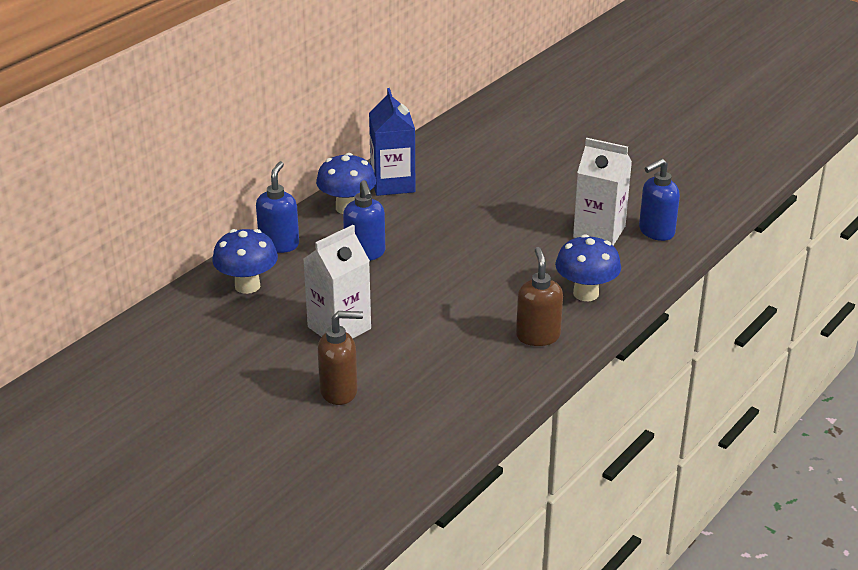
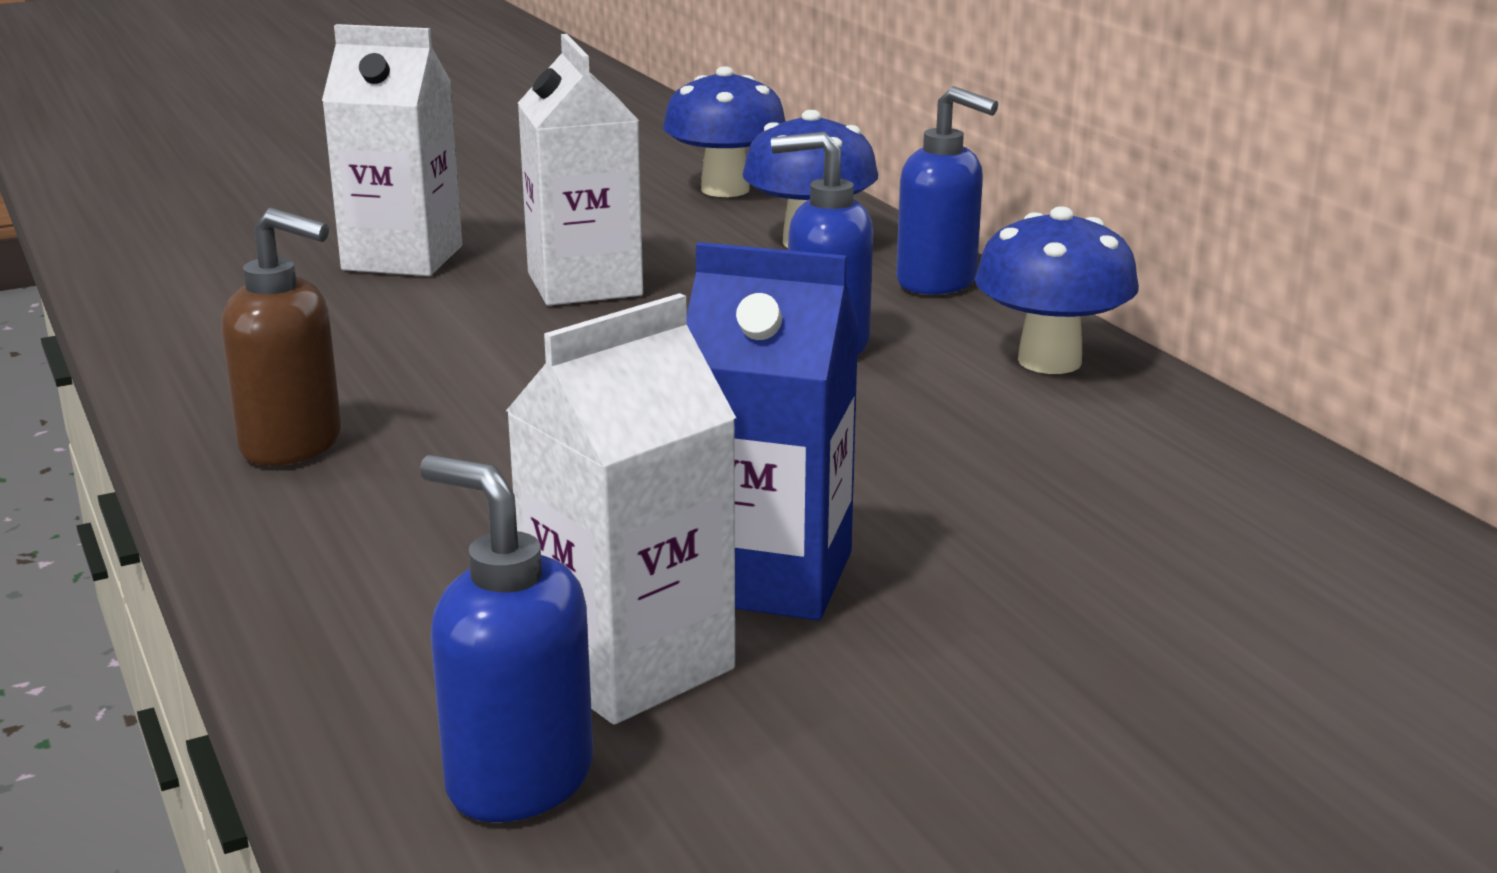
camera: 115 degrees right, 10 degrees down
brown soap dispenser [318,311,363,405] -> white carton [322,24,462,276]
blue carton [369,88,415,196] -> blue carton moved to [687,242,859,620]
blue mushroom [555,234,621,301] -> blue mushroom moved to [663,66,786,197]
blue soap dispenser [639,158,680,241] -> blue soap dispenser turned 45 degrees counterclockwise [420,455,593,822]

